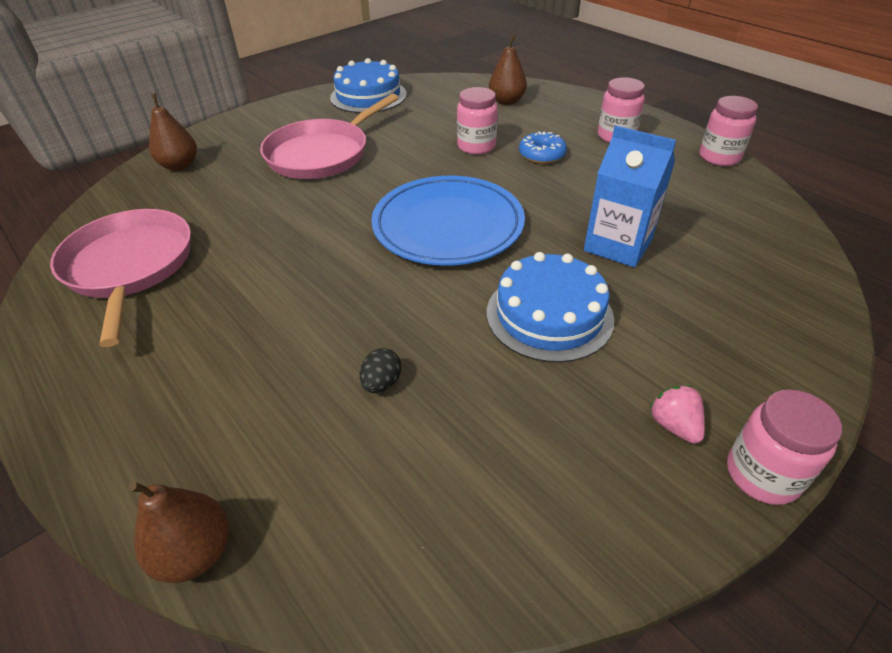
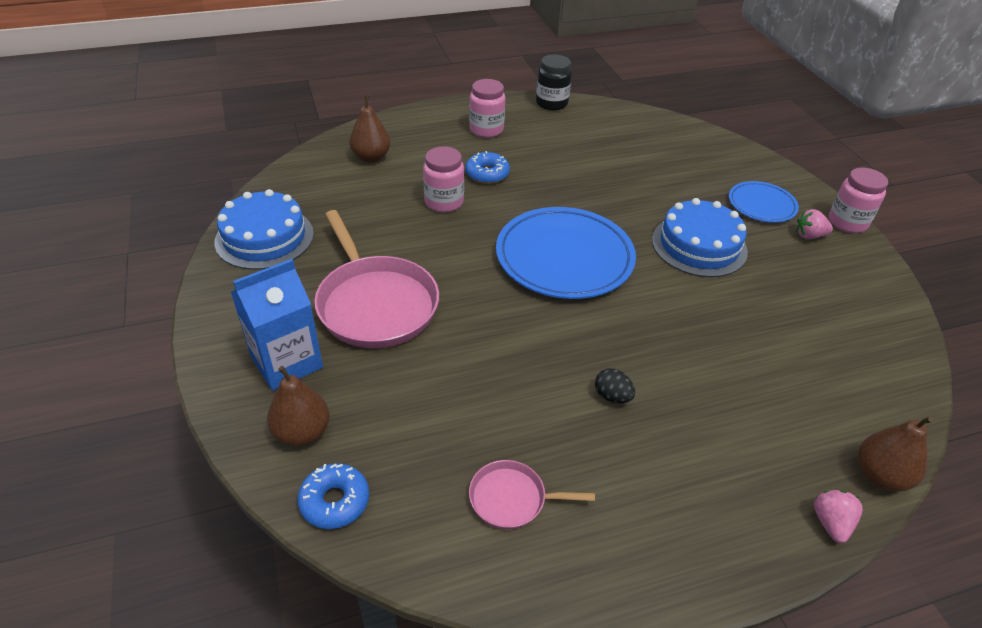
camera: 70 degrees left, 0 degrees up
pink pan [50,209,191,347] -> pink pan [469,460,595,529], size x0.50
black egg [360,348,402,393] -> black egg moved to [595,368,635,403]
blue carton [584,126,676,268] -> blue carton moved to [231,259,323,391]
pink jar [699,96,758,166] -> black jar [536,54,572,111]
none -> blue donut [297,463,369,529]
none -> blue plate [729,181,799,223]
none -> pink strawberry [814,490,863,543]

